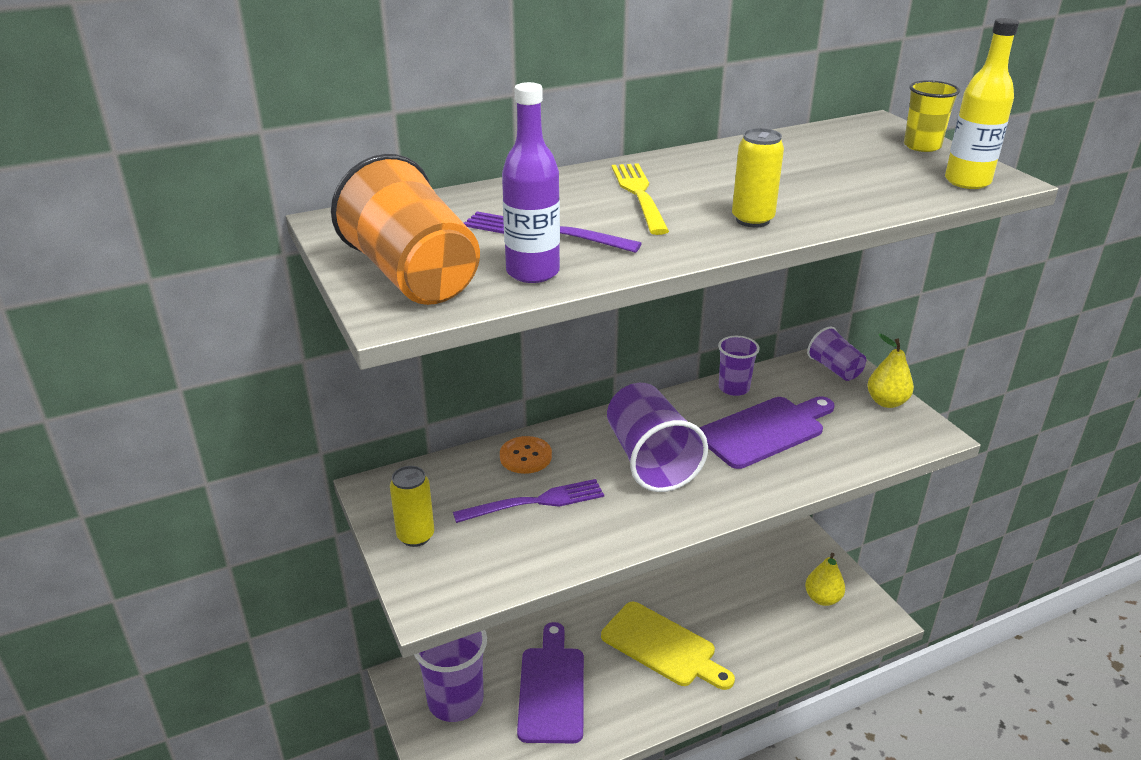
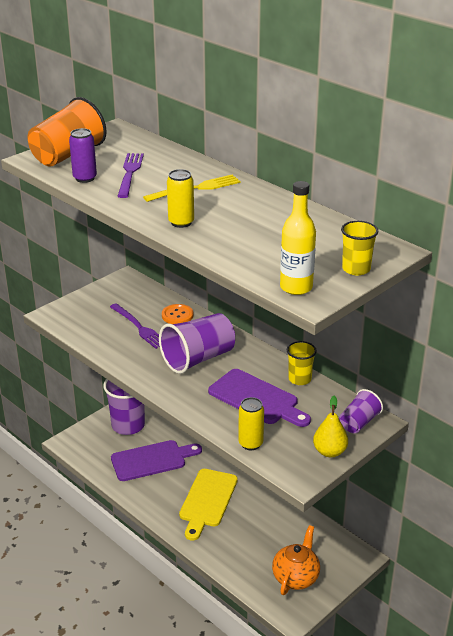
camera: 70 degrees right, 0 degrees up
yellow can [390,466,434,547] -> yellow can moved to [238,397,264,450]
purple bottle [502,82,560,283] -> purple can [69,128,97,183]
purple cup [718,336,760,396] -> yellow cup [287,341,317,385]
yellow pear [805,553,845,606] -> orange teapot [272,525,320,595]

